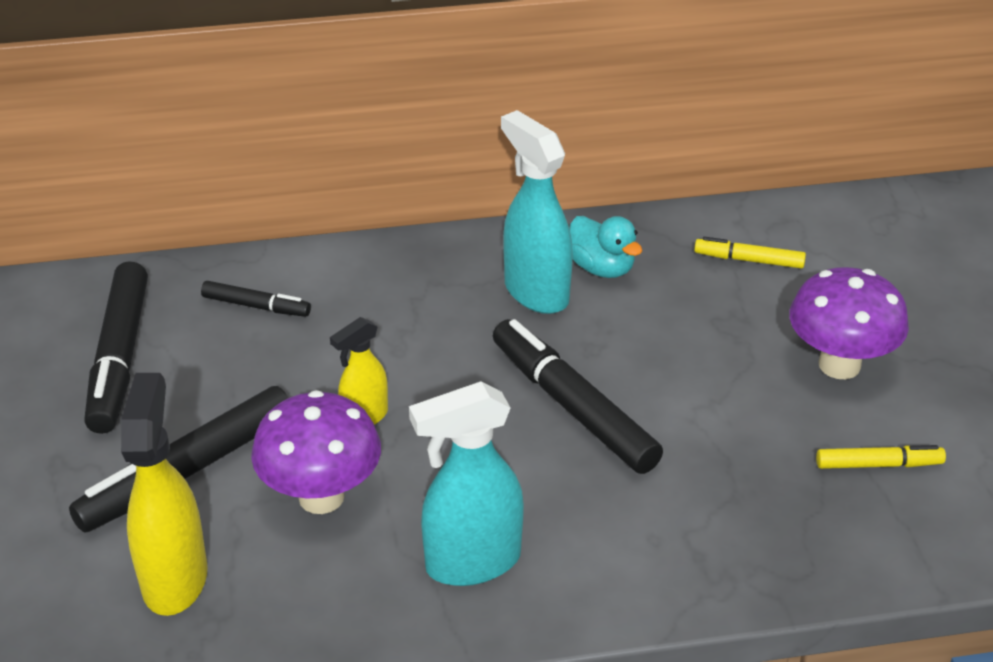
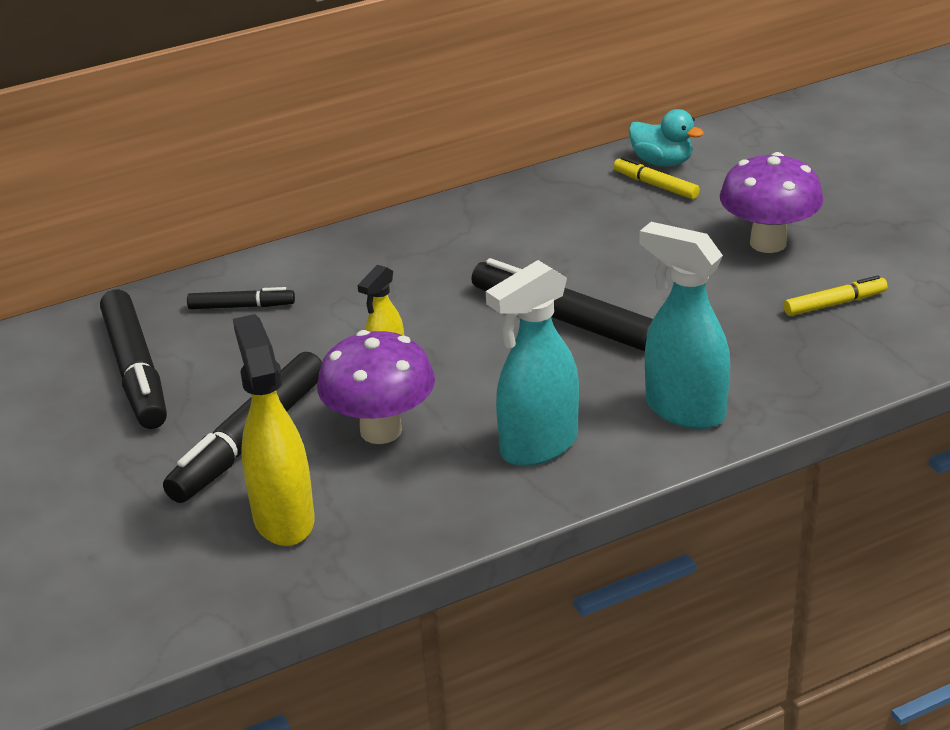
camera: 15 degrees left, 5 degrees down
turquoise spray bottle [501,110,573,314] -> turquoise spray bottle moved to [639,222,730,429]
turquoise duck [569,216,642,278] -> turquoise duck moved to [628,109,704,167]
yellow marker [694,237,806,269] -> yellow marker turned 45 degrees clockwise [613,157,700,199]

